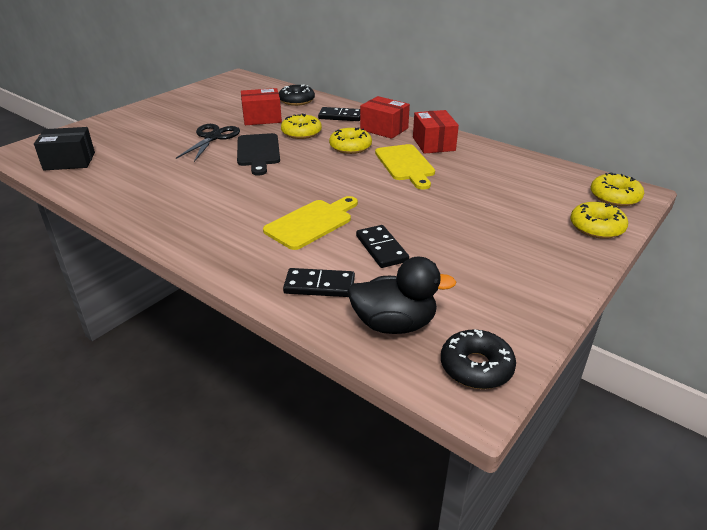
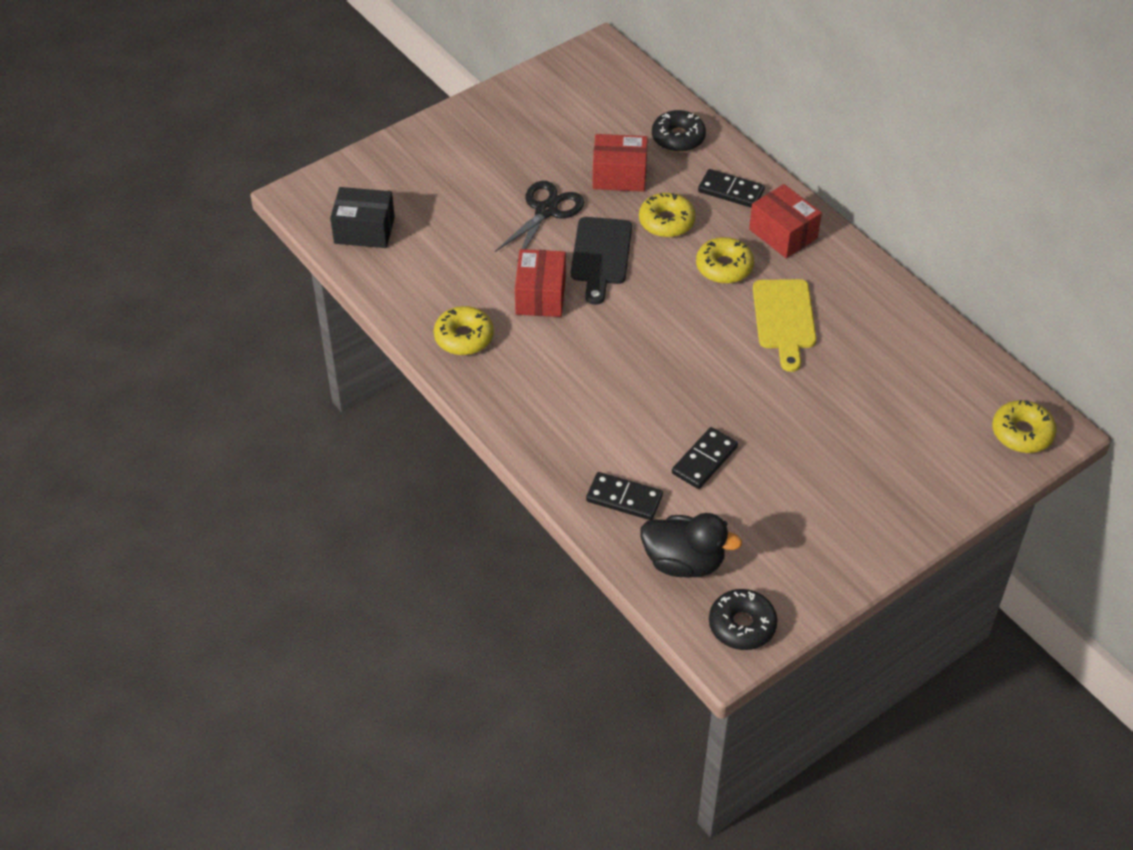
camera: 15 degrees right, 15 degrees up
yellow cutting board [263,196,358,250] -> none
black domino [356,225,409,268] -> black domino turned 45 degrees clockwise [672,427,738,489]
red box [413,110,459,154] -> red box moved to [515,249,566,317]
yellow donut [570,202,628,239] -> yellow donut moved to [434,306,494,355]

